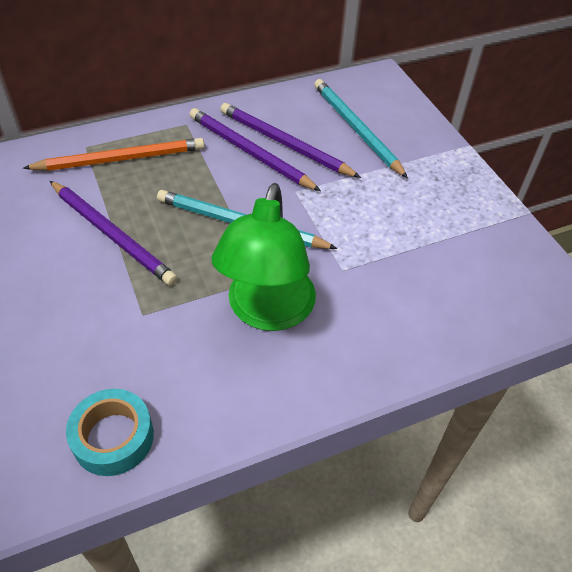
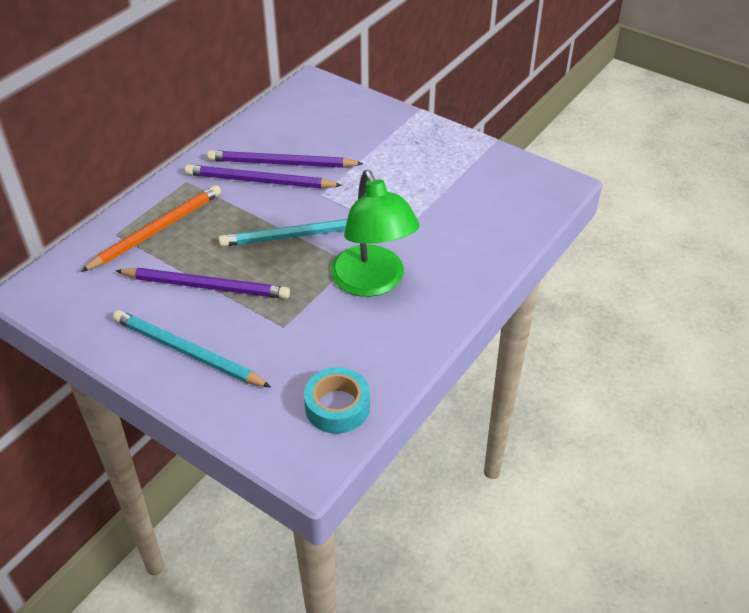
camera: 30 degrees left, 5 degrees down
turquoise pencil [314,79,408,178] -> turquoise pencil moved to [113,310,271,387]

